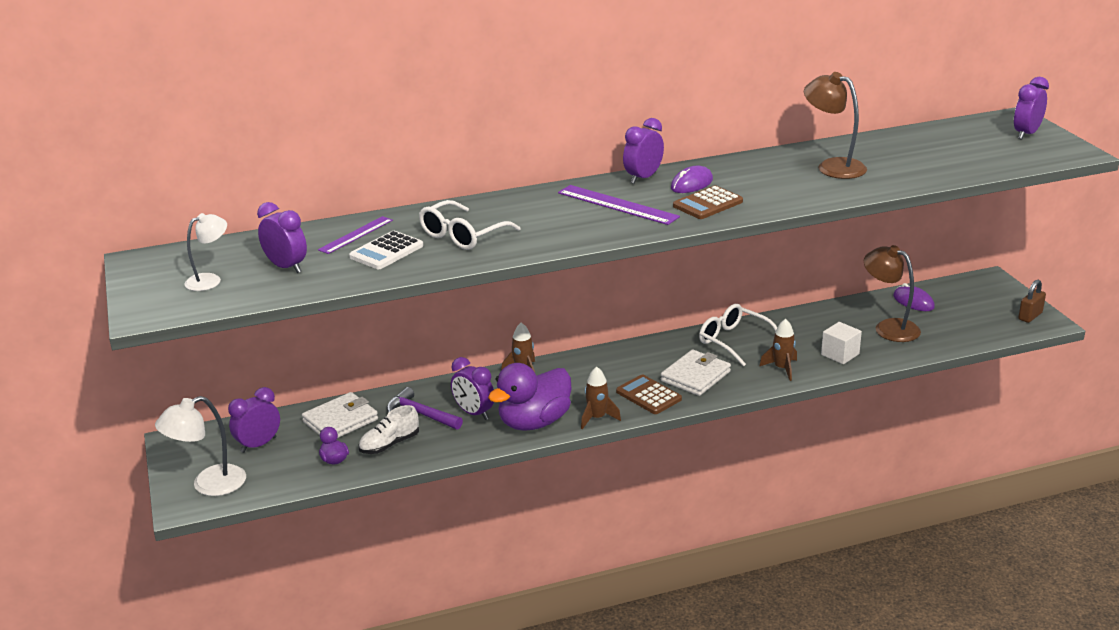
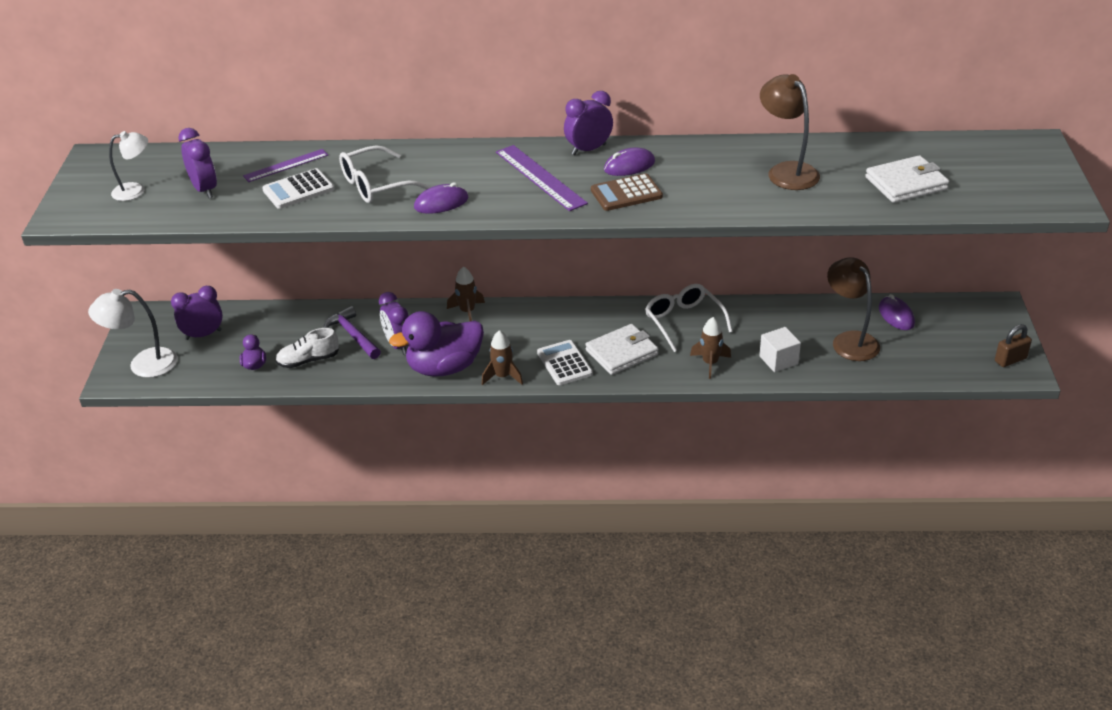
camera: 20 degrees right, 10 degrees up
white wallet [302,392,378,438] -> white wallet moved to [865,155,949,203]
brown calculator [616,374,682,414] -> white calculator [537,340,593,385]
purple clock [1014,77,1049,140] -> none
none -> purple mouse [414,183,469,214]

